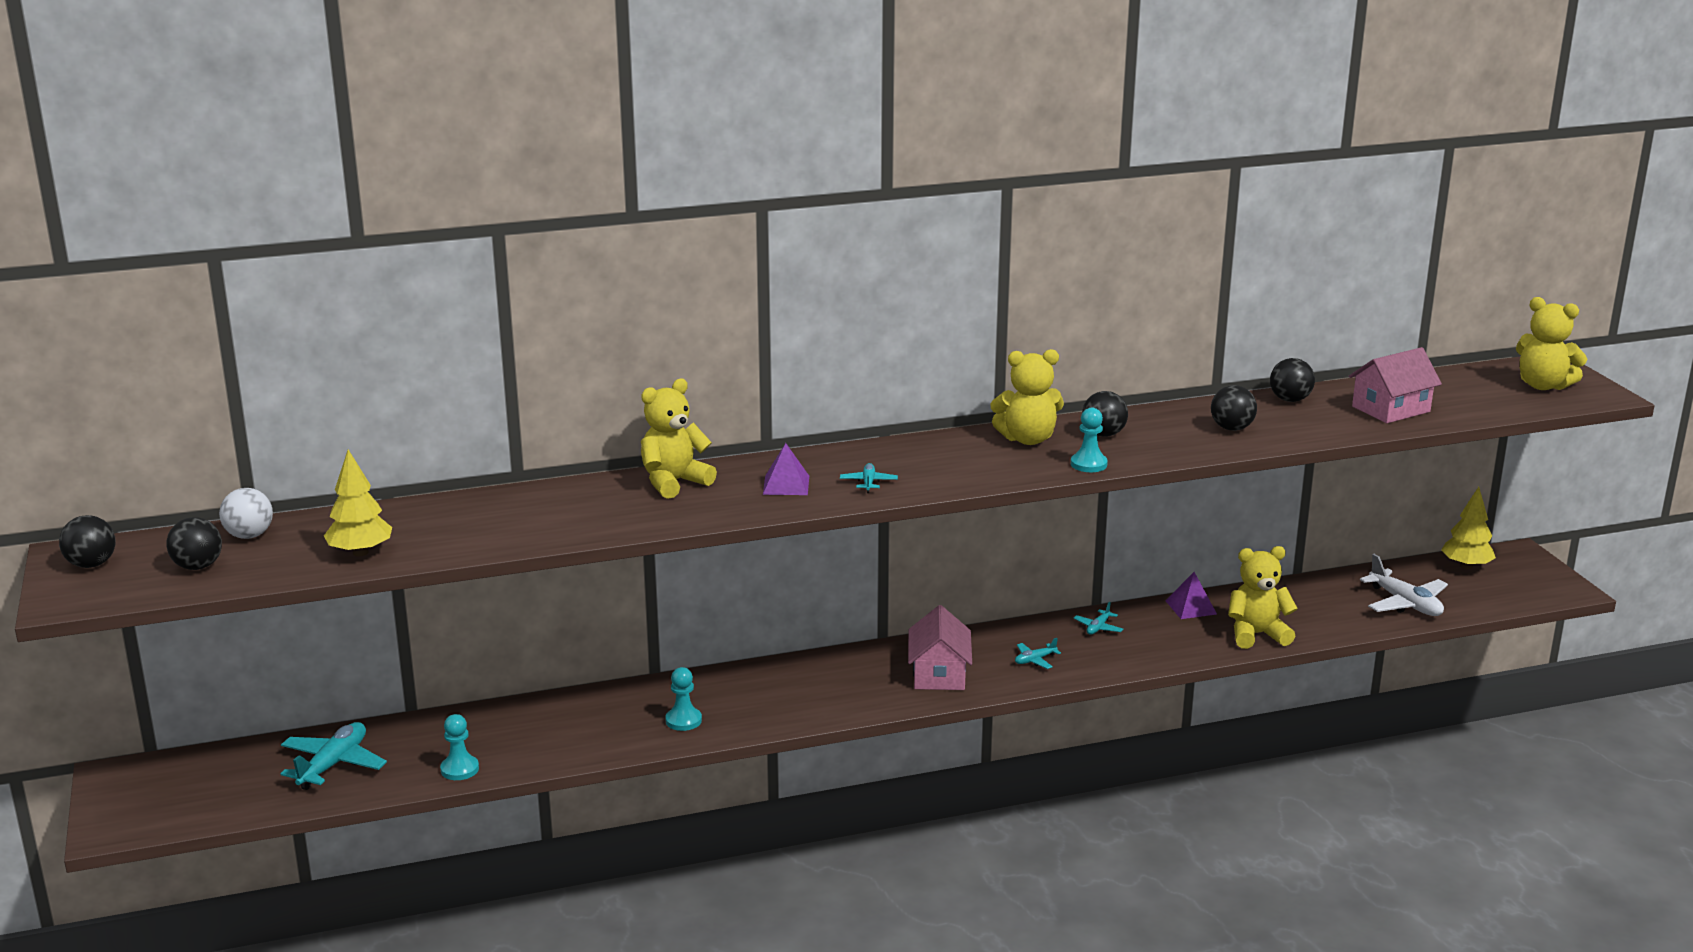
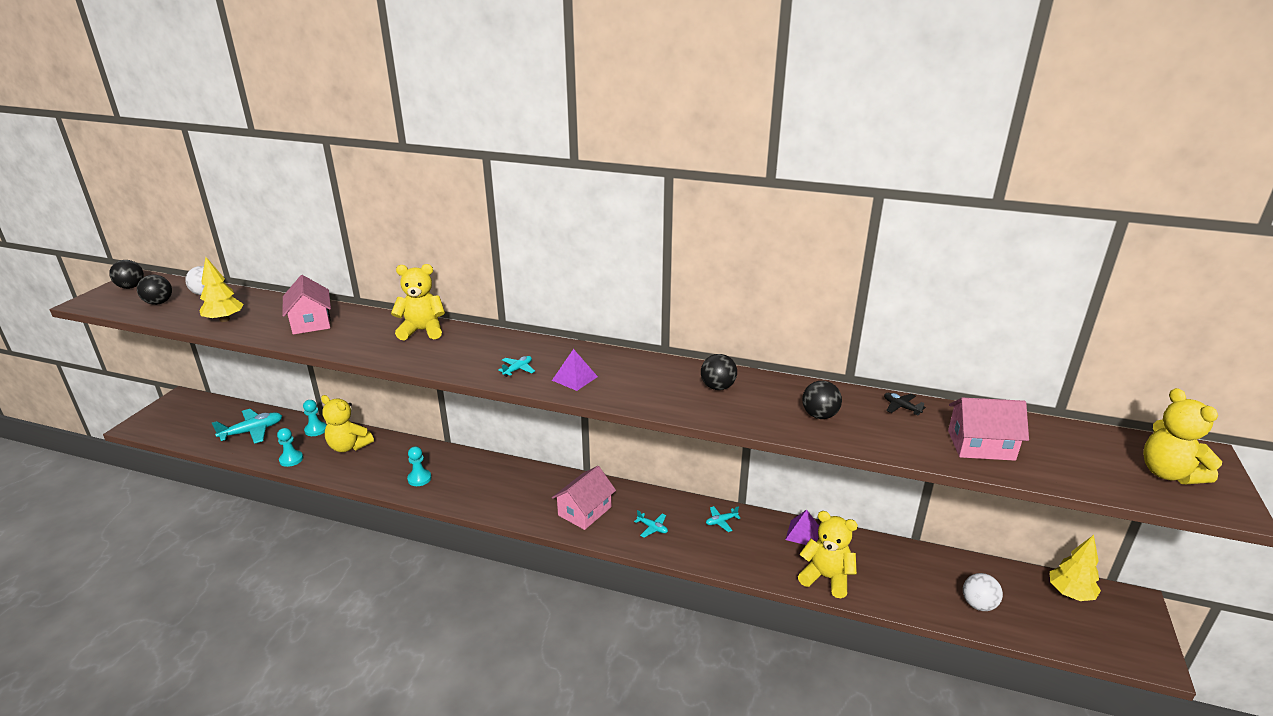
camera: 35 degrees right, 5 degrees up
purple pyramid [763,443,809,495] -> purple pyramid moved to [552,349,598,391]
yellow teddy bear [990,349,1064,445] -> yellow teddy bear moved to [321,395,374,452]
turquoise plane [1015,638,1061,669] -> turquoise plane turned 150 degrees counterclockwise [634,510,668,538]
turquoise pawn [1071,408,1108,472] -> turquoise pawn moved to [303,400,326,436]
black ball [1270,358,1315,402] -> black plane [884,393,926,416]
white plane [1360,554,1448,616] -> white ball [963,573,1003,611]
none -> pink house [282,275,331,335]

